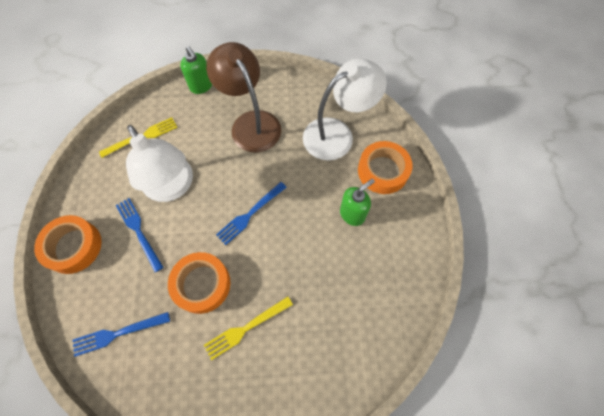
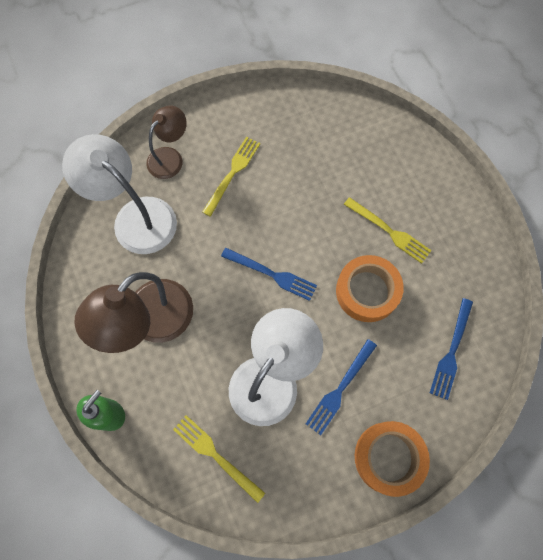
camera: 110 degrees left, 5 degrees up
blue fork [72,312,170,357] -> blue fork turned 60 degrees clockwise [430,298,473,400]
green soap dispenser [340,179,375,226] -> yellow fork [202,137,260,217]
orange tape [358,141,413,194] -> brown lamp [146,106,187,179]

